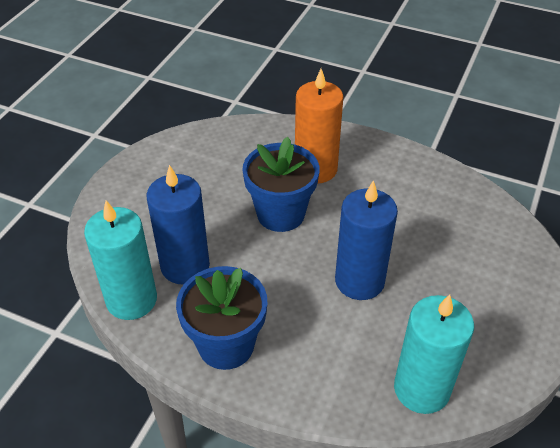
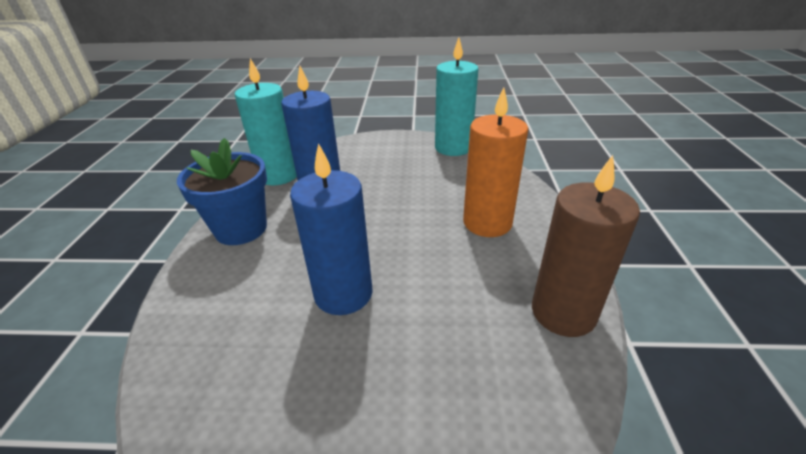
camera: 70 degrees right, 10 degrees down
blue flower pot [242,137,319,232] -> none
turquoise candle [394,294,474,414] -> turquoise candle moved to [435,37,478,156]
none -> brown candle [532,155,640,337]

